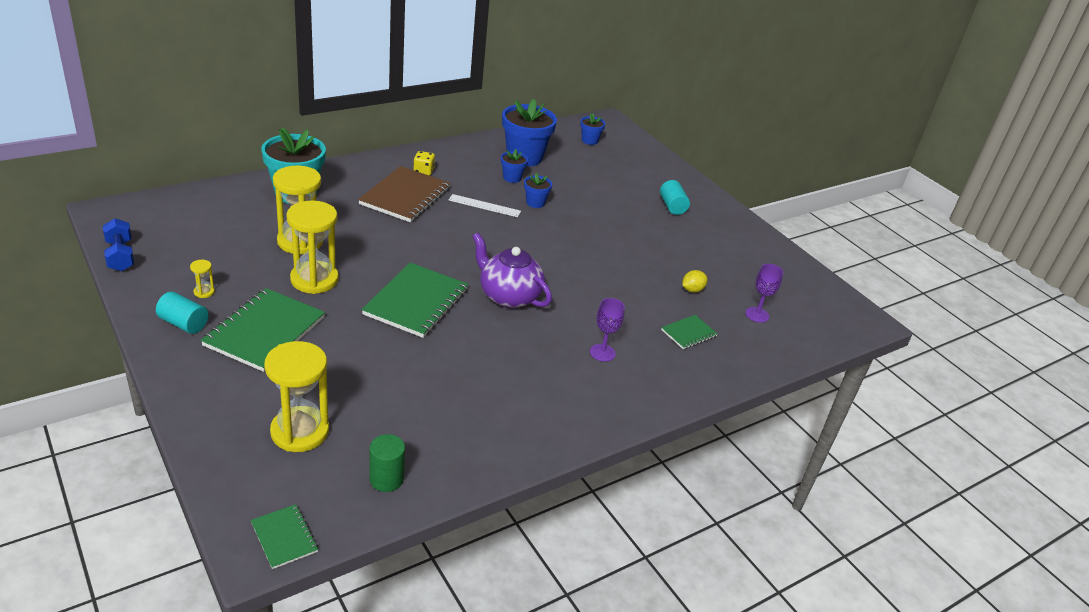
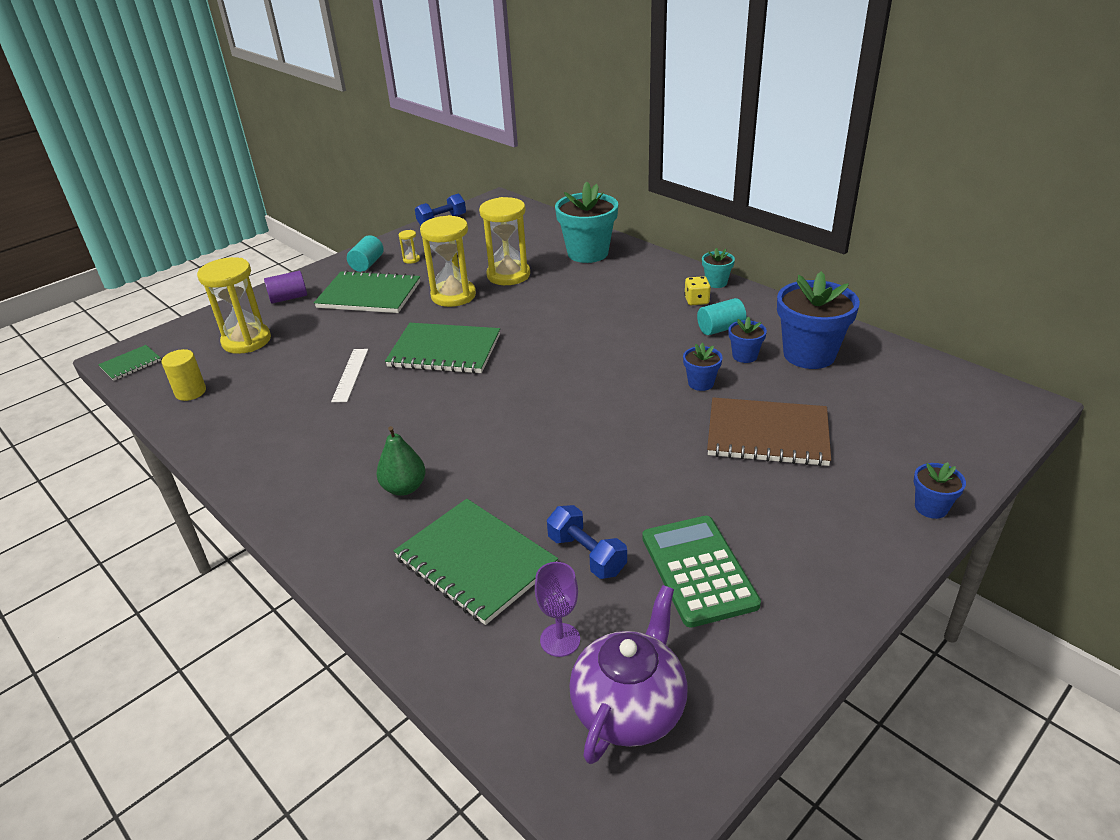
camera: 85 degrees right, 0 degrees up
brown notebook [358,166,451,222] -> brown notebook moved to [707,397,831,466]
green cylinder [369,434,405,492] -> yellow cylinder [161,349,206,401]
white ruler [449,194,521,217] -> white ruler moved to [331,349,368,402]
purple teapot [472,233,552,308] -> purple teapot moved to [569,585,688,764]
blue flower pot [580,113,605,145] -> blue flower pot moved to [913,462,966,519]
purple goblet [590,298,625,362] -> green pear [376,426,426,496]
turquoise cylinder [660,180,690,215] -> turquoise cylinder moved to [697,298,746,335]
green notebook [661,315,718,349] -> green notebook [394,499,558,625], size x1.99
yellow lemon [682,270,708,293] -> blue dumbbell [547,505,627,579]
none -> purple cylinder [264,271,307,304]
none -> green calculator [642,516,761,628]
none -> turquoise flower pot [702,248,735,288]

